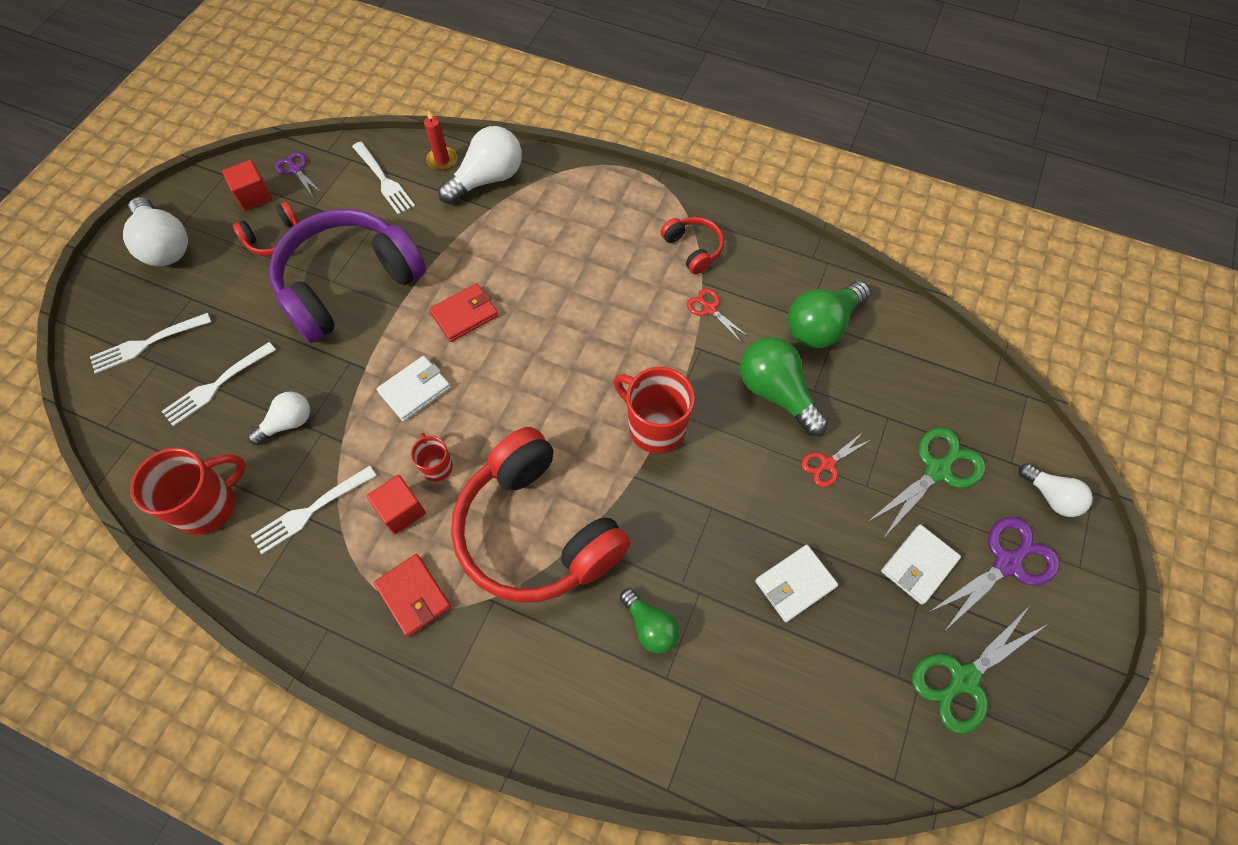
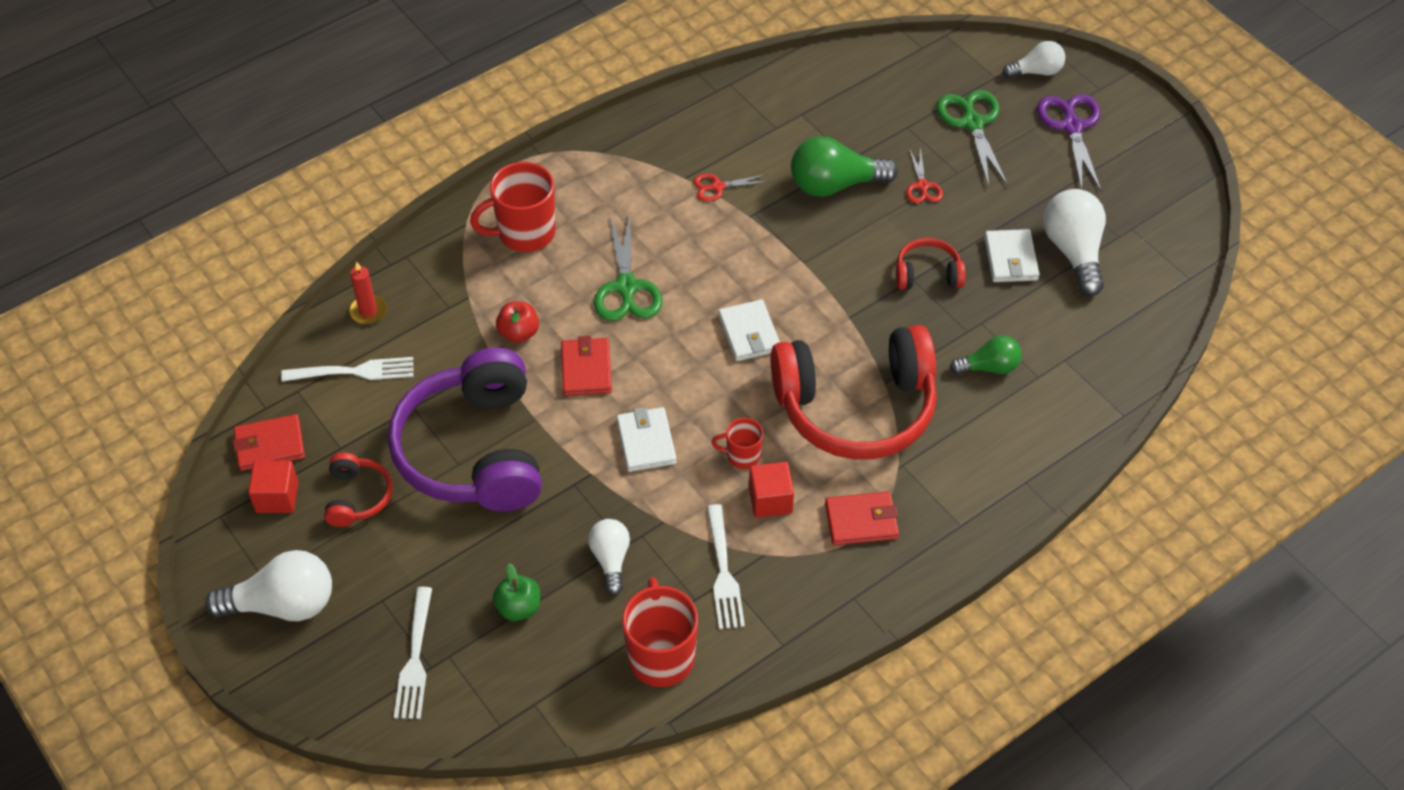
camera: 60 degrees left, 10 degrees down
white fork [162,342,276,427] -> green apple [493,563,540,621]
purple scissors [275,152,322,197] -> red wallet [233,414,305,471]
white light bulb [438,126,522,204] -> white light bulb moved to [1043,189,1106,296]
red mug [614,367,695,454] -> red mug moved to [470,162,556,252]
red headphones [660,217,724,274] -> red headphones moved to [896,238,965,289]
green light bulb [788,281,870,349] -> none
white wallet [881,524,961,605] -> white wallet moved to [718,300,780,361]
green scissors [912,606,1048,734] -> green scissors moved to [594,213,662,321]
none -> red apple [496,301,539,343]

